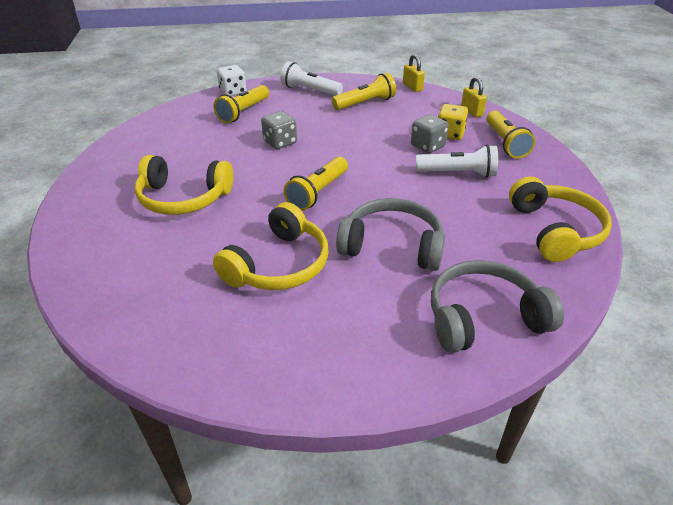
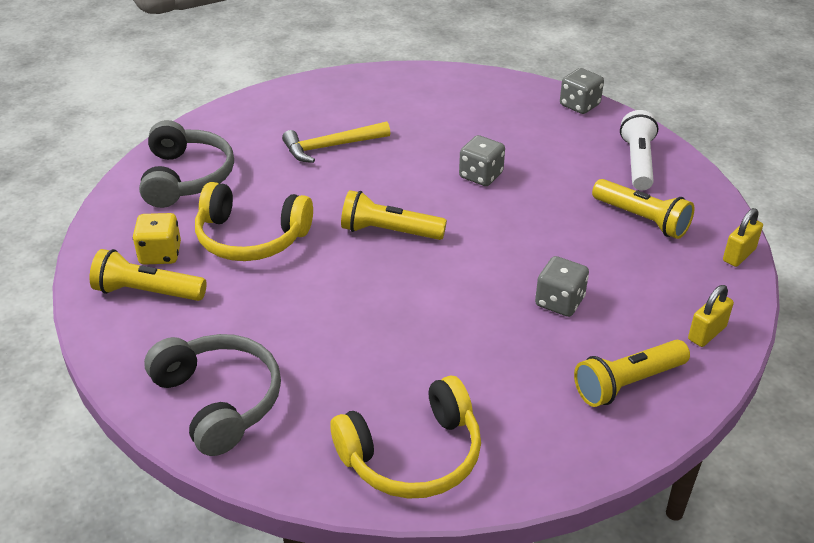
camera: 70 degrees right, 0 degrees up
yellow headphones [135,155,233,215] -> yellow hammer [282,121,390,163]
yellow flashlight [213,85,269,123] -> yellow flashlight moved to [90,249,207,301]
white dice [217,65,247,96] -> grey dice [560,68,604,114]
grey headphones [336,198,445,271] -> grey headphones moved to [139,120,234,208]
white flashlight [416,145,498,178] -> none
yellow dice [438,104,468,140] -> yellow dice moved to [133,213,181,265]

